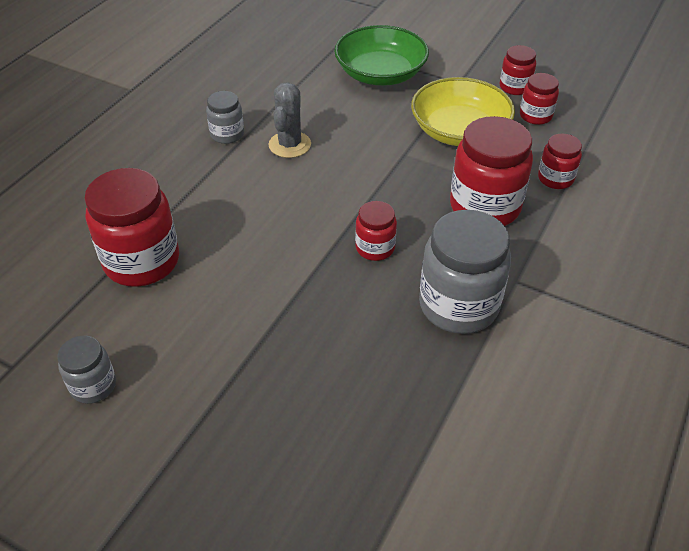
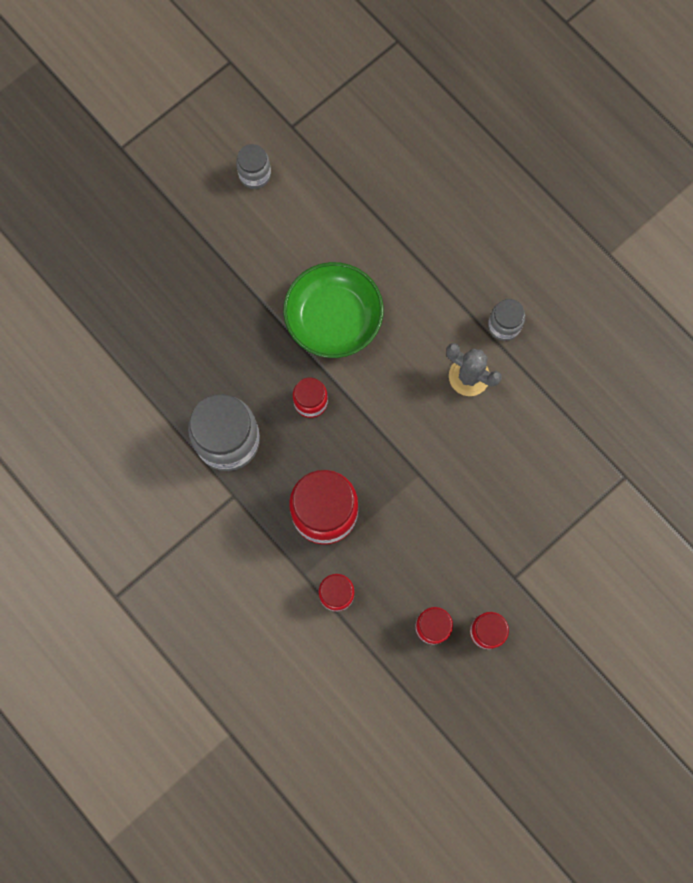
camera: 110 degrees right, 30 degrees up
red jar [85,168,179,287] -> none
green bowl [334,25,429,86] -> green bowl moved to [283,262,384,358]
yellow bowl [411,77,515,146] -> none

